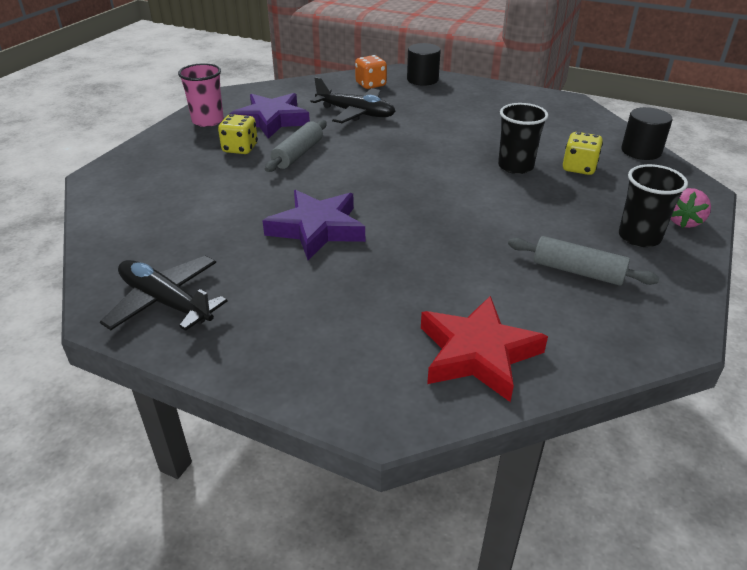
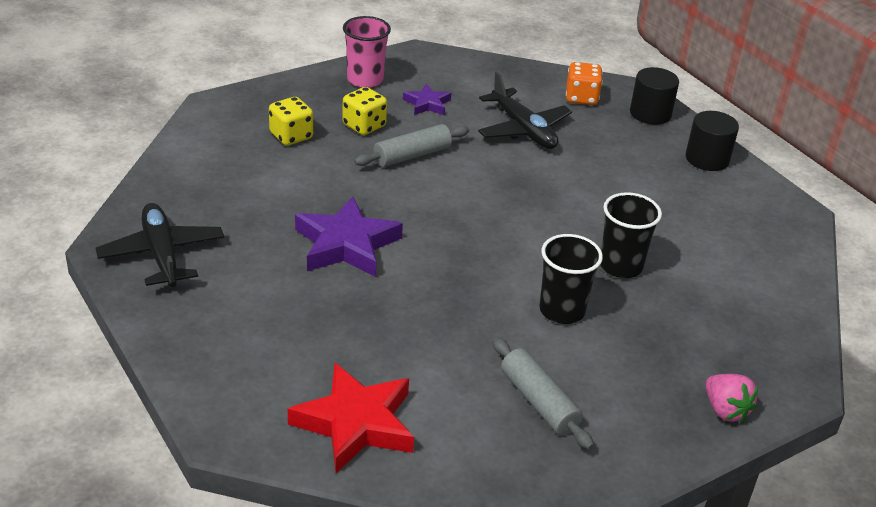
camera: 30 degrees right, 0 degrees up
purple star [230,93,310,139] -> purple star [403,84,451,115], size x0.53
yellow dice [563,132,603,175] -> yellow dice moved to [269,97,313,146]
black cup [619,164,688,247] -> black cup moved to [539,234,603,324]
black cylinder [621,107,672,160] -> black cylinder moved to [686,111,739,171]
pink strawberry [671,188,711,228] -> pink strawberry turned 90 degrees counterclockwise [705,374,758,422]

